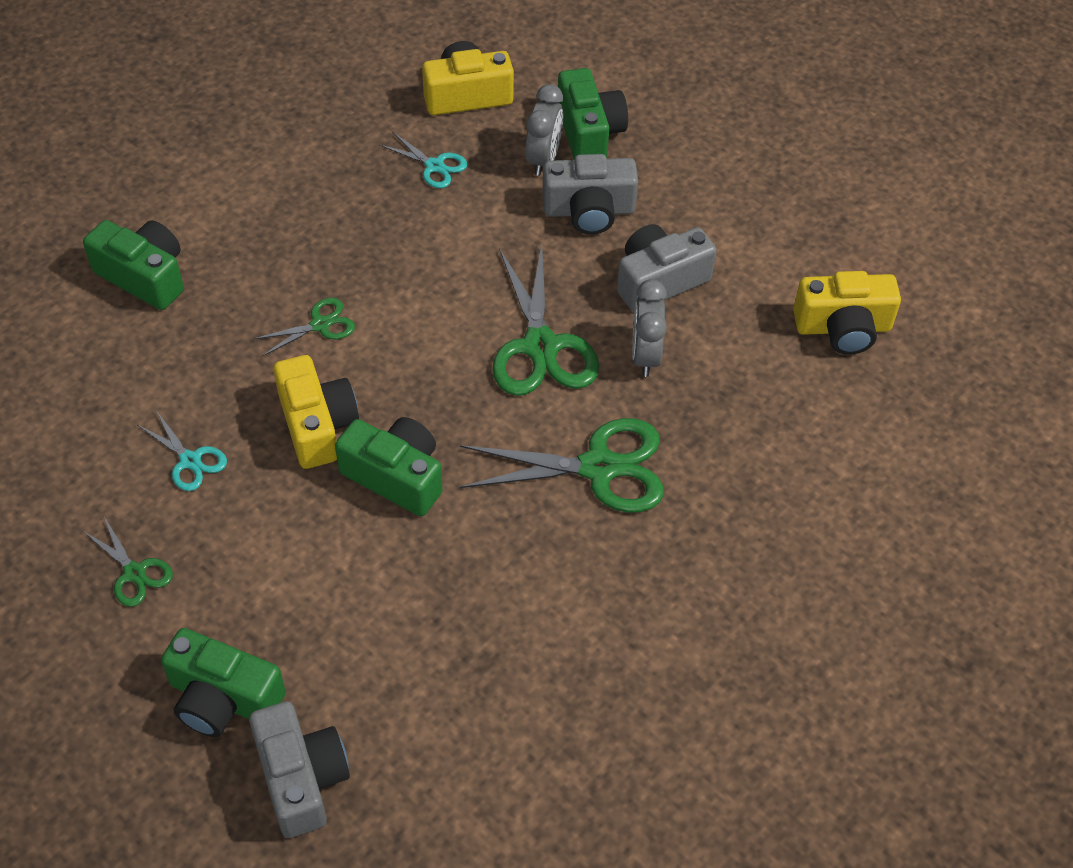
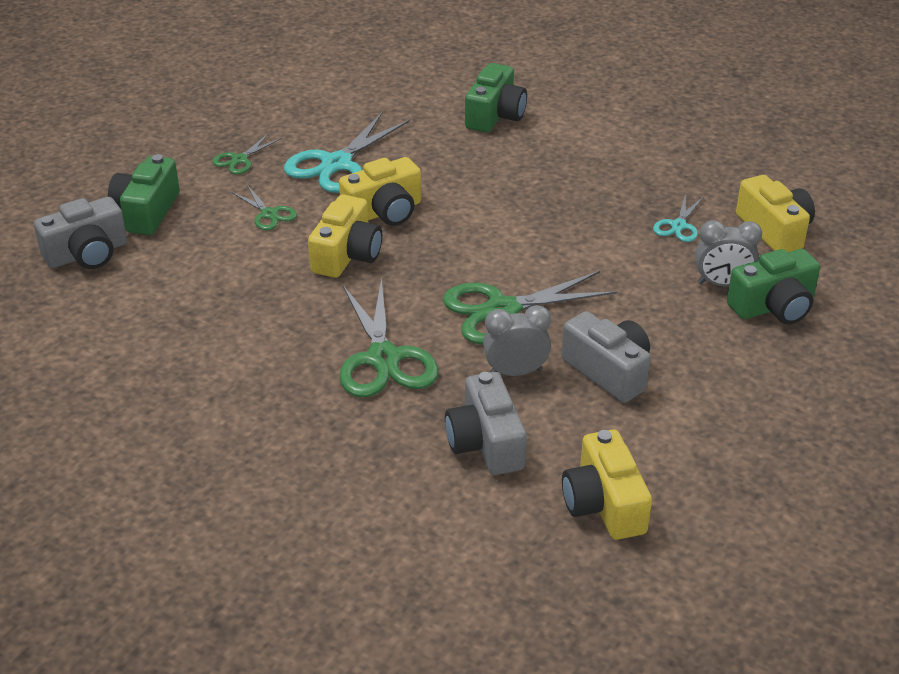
camera: 80 degrees right, 15 degrees down
turquoise scissors [138,412,227,491] -> turquoise scissors [284,112,410,193], size x1.95
green scissors [253,298,355,356] -> green scissors moved to [232,185,297,230]
green camera [335,417,443,516] -> yellow camera [308,195,382,278]
grey camera [542,154,638,235] -> grey camera moved to [445,372,527,475]

